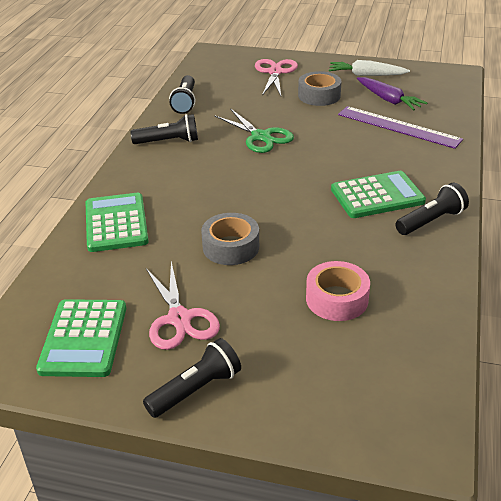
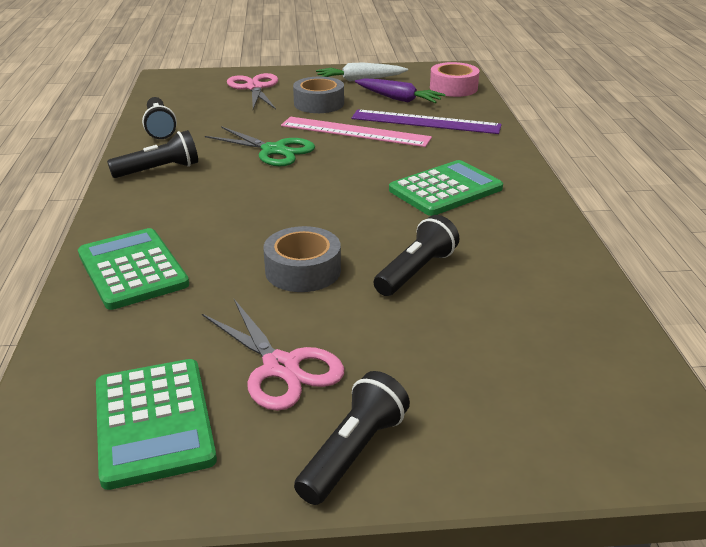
camera: 20 degrees left, 5 degrees down
pink tape [306,261,370,321] -> pink tape moved to [430,62,479,97]
black flashlight [395,183,469,235] -> black flashlight moved to [374,215,459,296]
none -> pink ruler [281,117,432,147]

